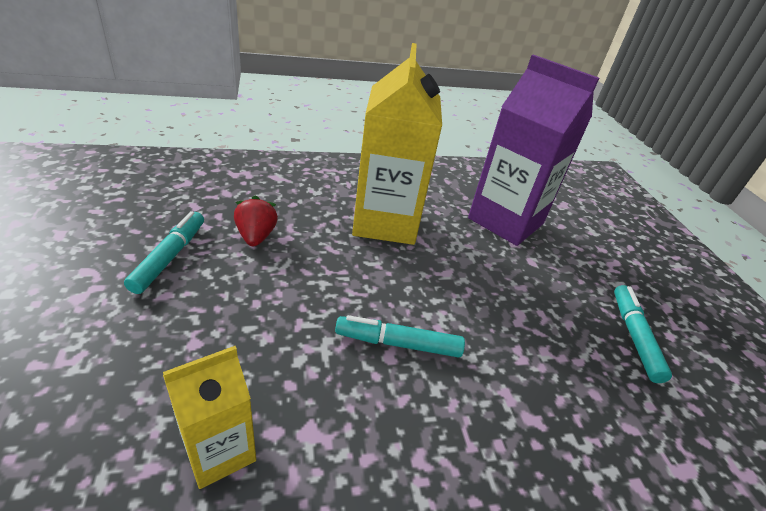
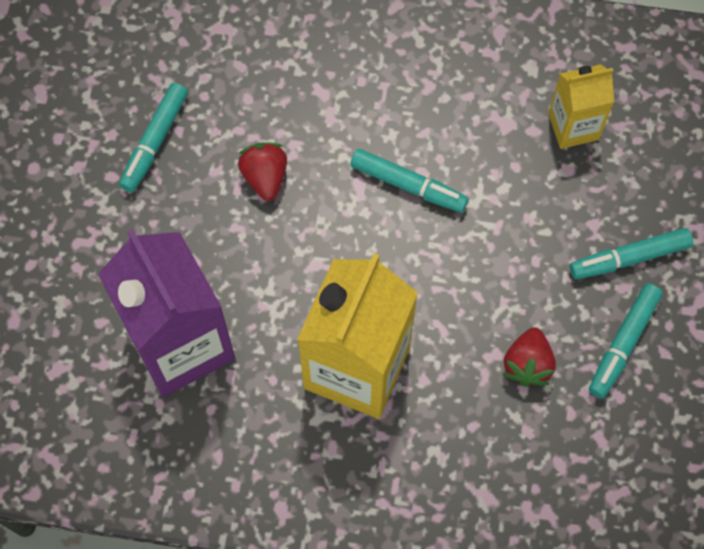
camera: 155 degrees left, 30 degrees up
none -> red strawberry [238,143,287,201]
none -> turquoise marker [570,228,693,279]

